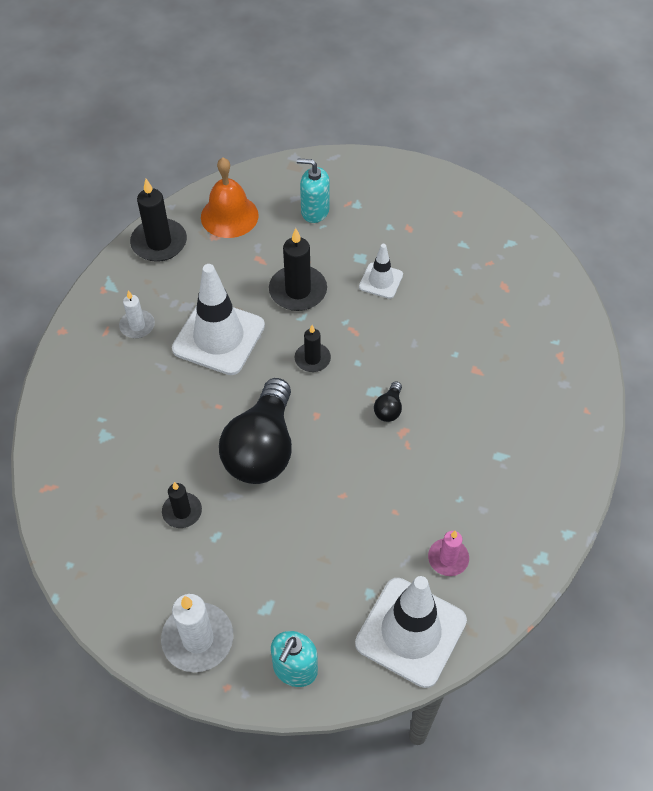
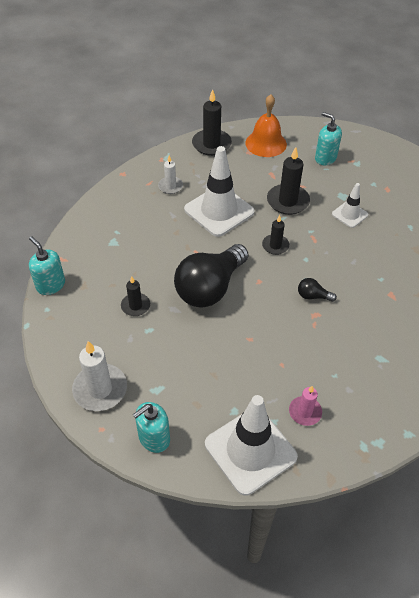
camera: 25 degrees right, 5 degrees down
black light bulb [374,381,402,422] -> black light bulb turned 60 degrees clockwise [298,278,337,302]
none -> turquoise soap dispenser [29,236,65,295]

